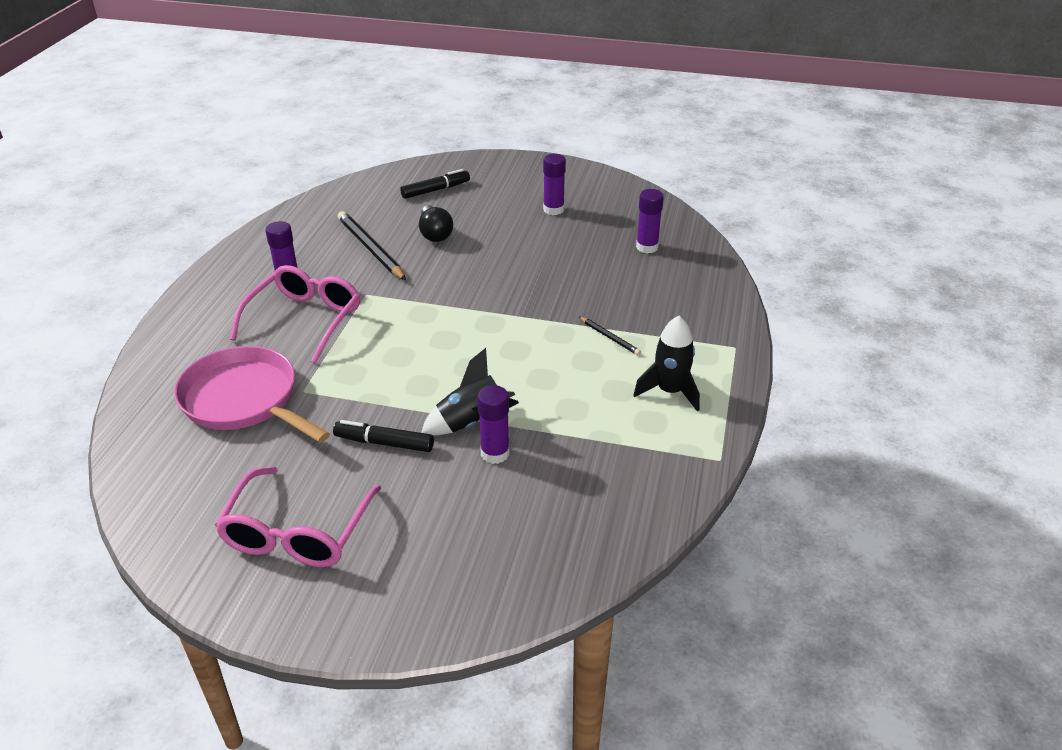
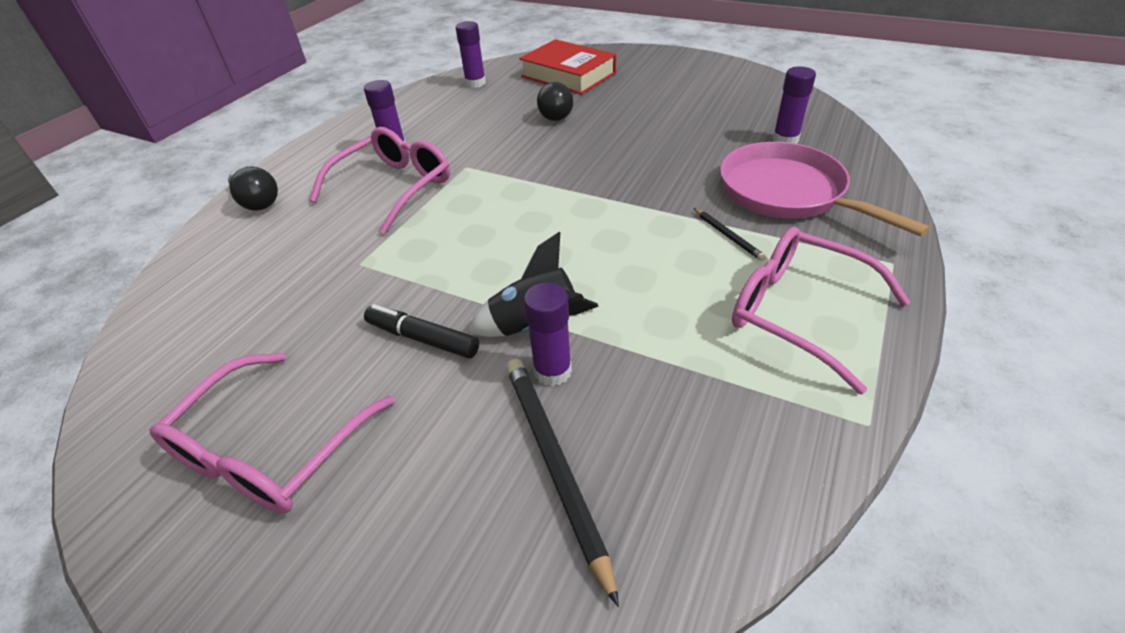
camera: 15 degrees right, 5 degrees up
pink pan [174,346,330,443] -> pink pan moved to [720,142,930,237]
black pencil [338,211,406,280] -> black pencil moved to [506,359,619,607]
black marker [400,169,470,199] -> red book [519,39,616,95]
purple glue stick [543,154,566,215] -> purple glue stick moved to [456,21,486,88]
black rocket [633,316,700,411] -> pink glasses [732,227,910,394]
none -> black light bulb [228,166,278,211]

